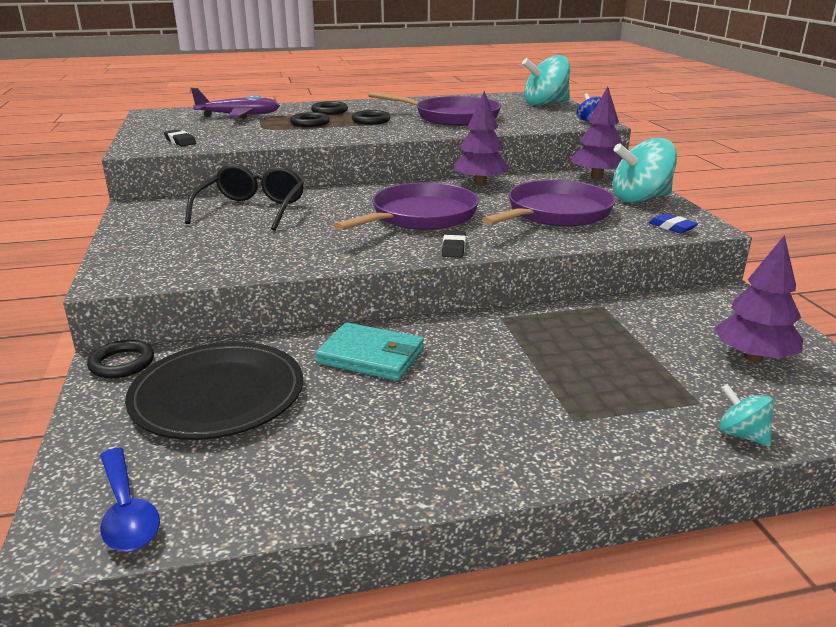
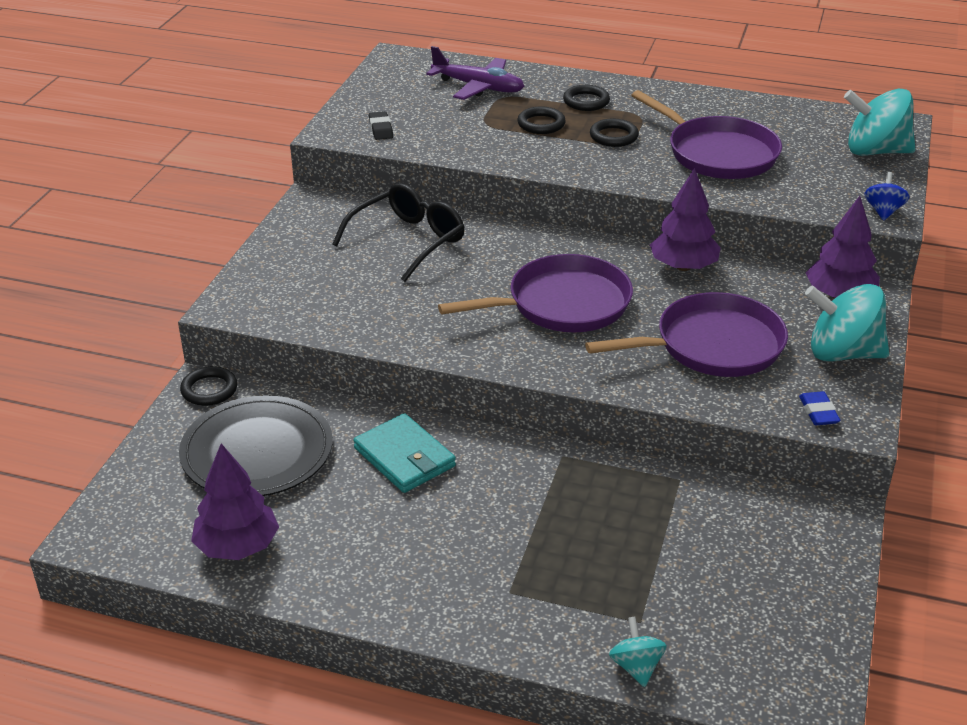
camera: 30 degrees right, 10 degrees up
blue spoon [100,448,160,552] -> none
black eraser [442,230,466,258] -> none
purple tree [714,235,803,362] -> purple tree moved to [191,443,279,560]

